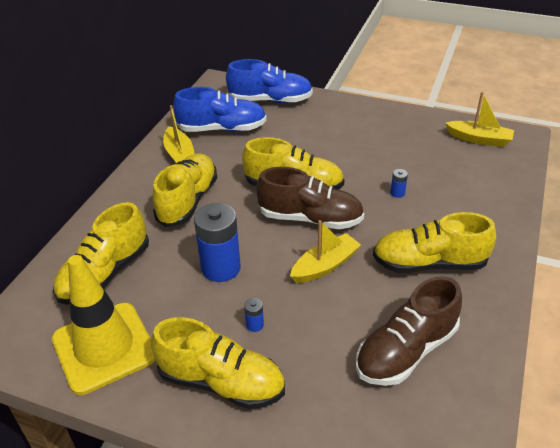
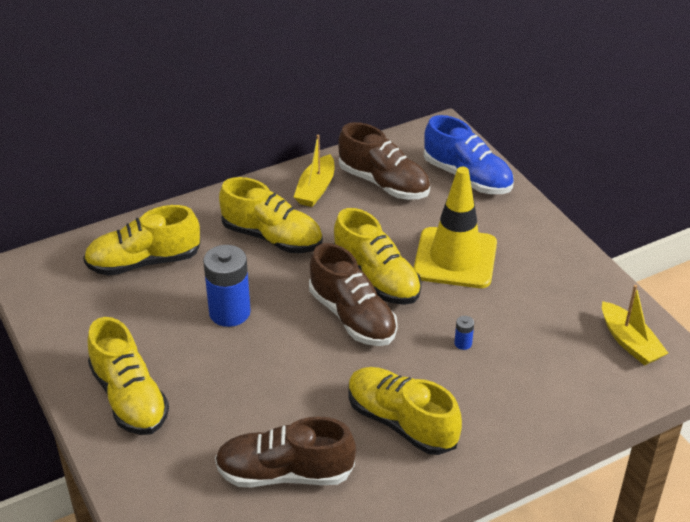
camera: 40 degrees right, 0 degrees up
yellow traffic cone [52,255,155,395] -> yellow traffic cone moved to [414,167,497,288]
yellow shoe [153,153,217,227] -> yellow shoe turned 60 degrees clockwise [219,177,323,253]
blue shoe [173,87,267,132] -> brown shoe [338,122,430,200]
blue battery [244,298,264,332] -> none
yellow boat [290,220,361,283] -> none

